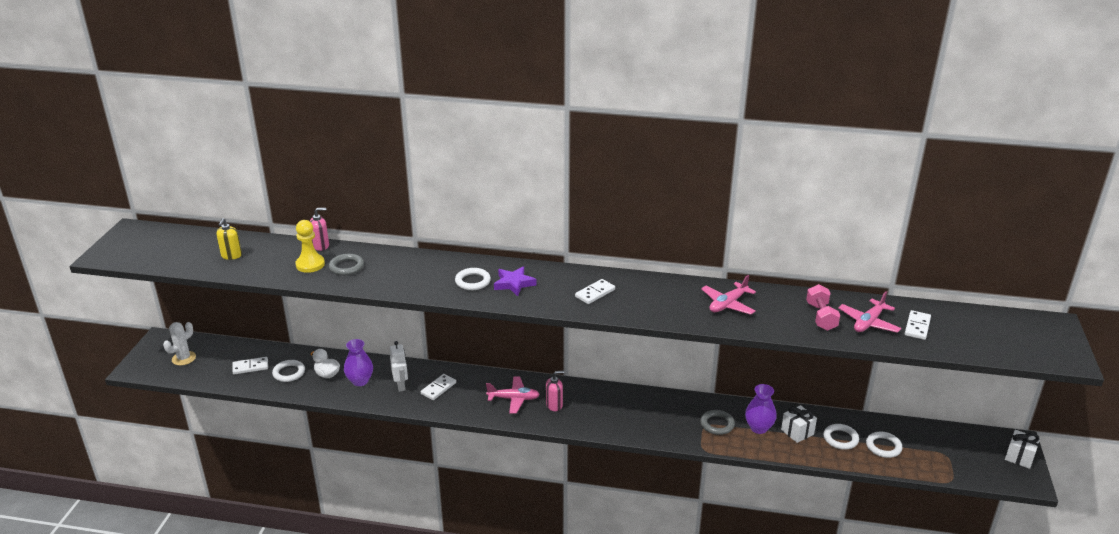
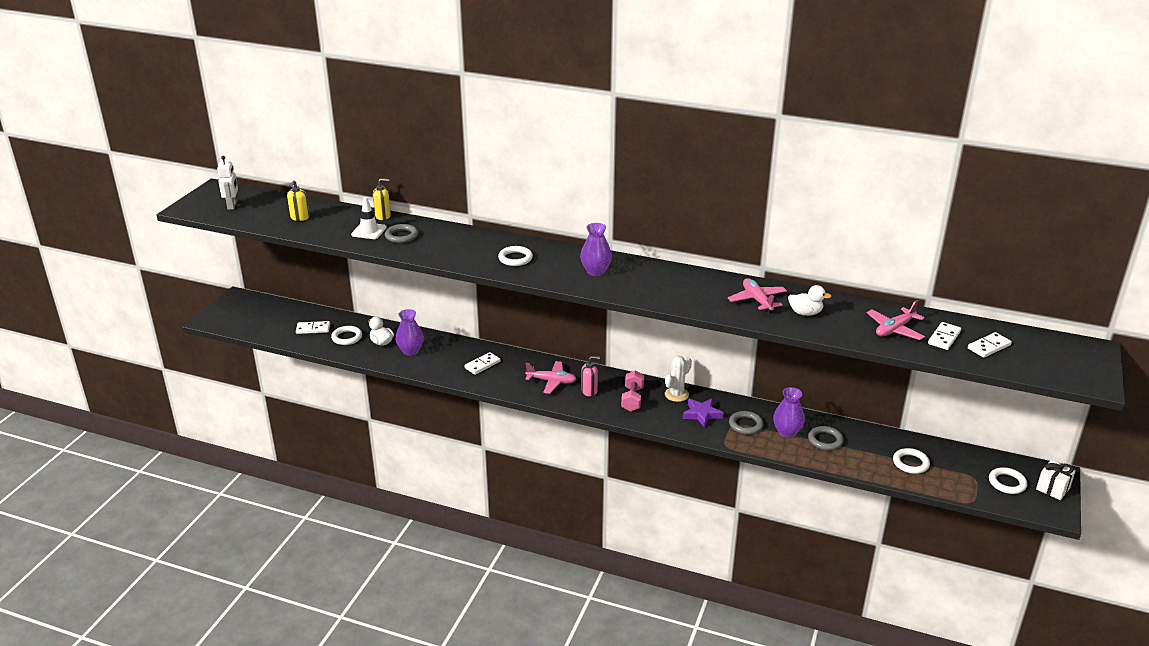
camera: 10 degrees right, 0 degrees up
white cactus [163,322,196,366] -> white cactus moved to [665,356,692,402]
yellow pawn [295,220,325,273] -> white traffic cone [351,197,387,239]
pink soap dispenser [310,208,329,251] -> yellow soap dispenser [373,178,391,220]
white robot [390,341,408,392] -> white robot moved to [217,156,238,210]
purple star [494,266,536,296] -> purple star moved to [683,398,724,428]
white domino [575,279,615,304] -> white domino moved to [968,332,1012,358]
pink plane [701,275,756,315] -> pink plane turned 105 degrees clockwise [728,278,787,313]
white gift [781,405,817,443] -> grey ring [808,426,844,450]
pink dumbbell [806,284,840,331] -> pink dumbbell moved to [621,370,644,412]
white ring [823,424,859,450] -> white ring moved to [989,467,1027,494]
none -> purple vase [580,223,612,276]
none -> white duck [788,285,832,316]

